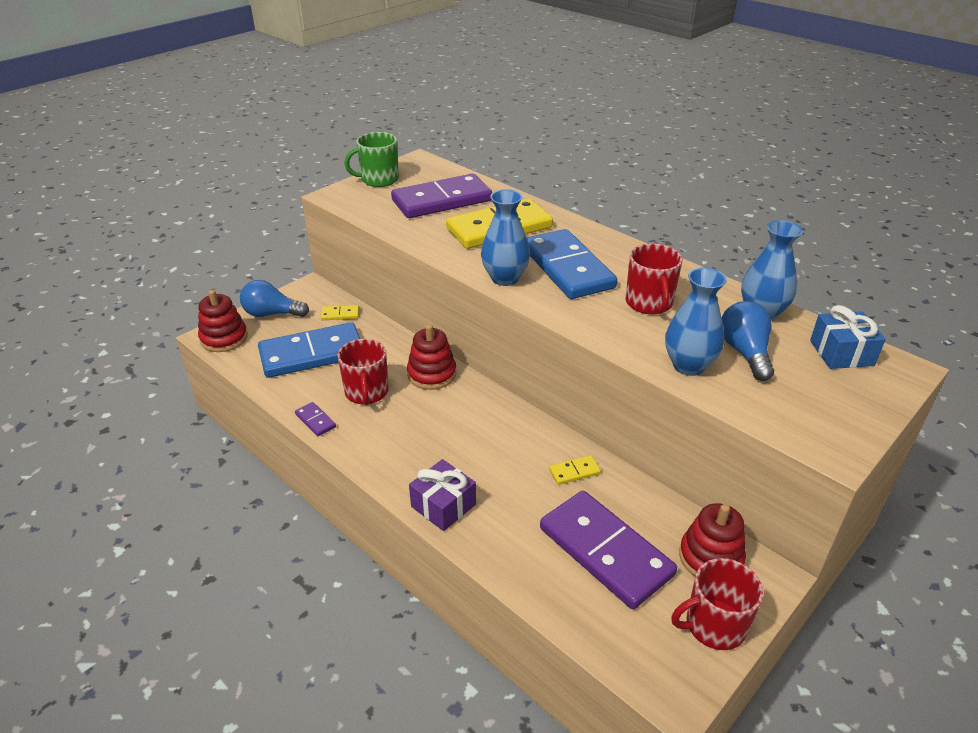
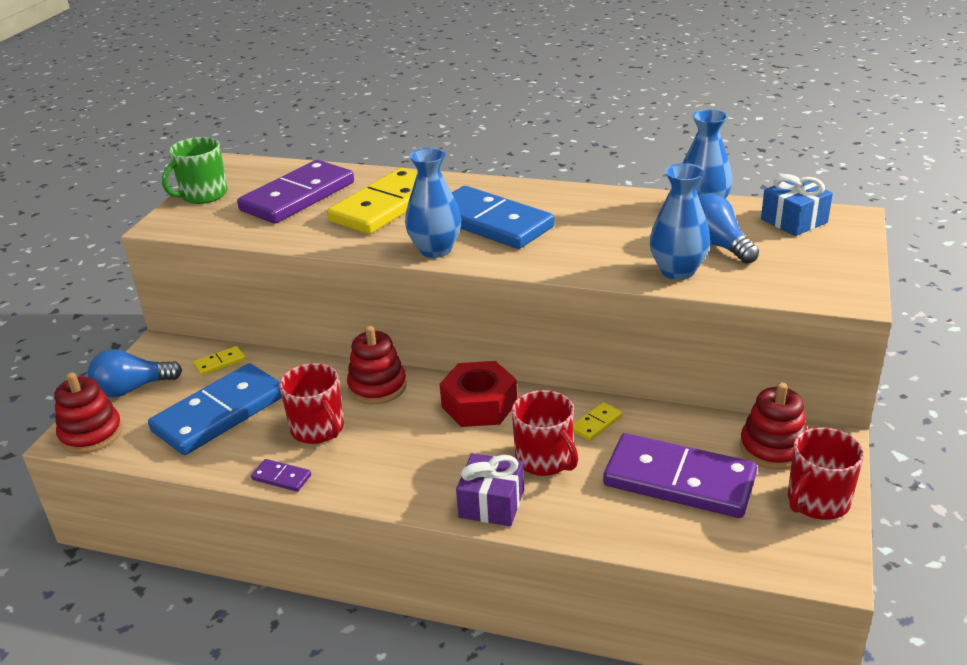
camera: 25 degrees left, 5 degrees down
red mug [626,244,682,314] -> red mug moved to [512,390,578,476]
none -> red nut [440,361,517,427]

